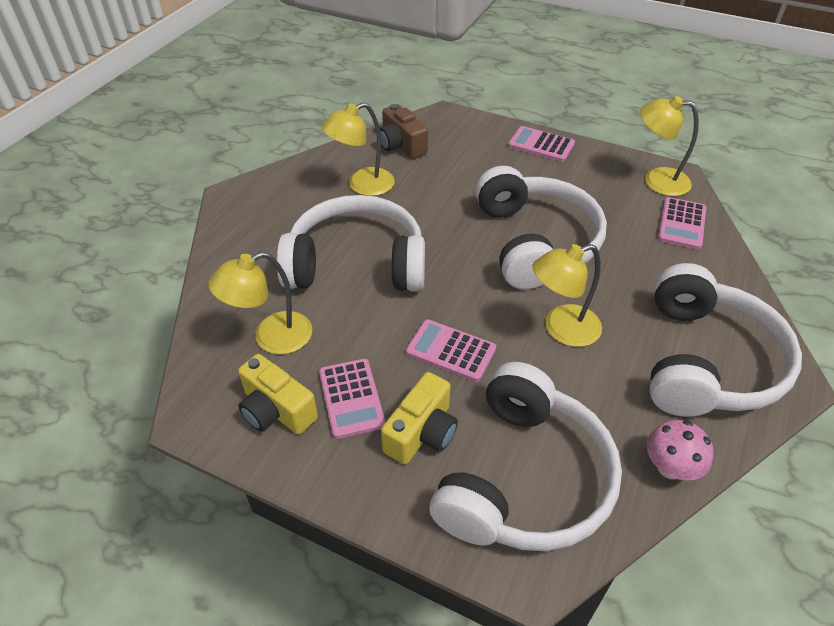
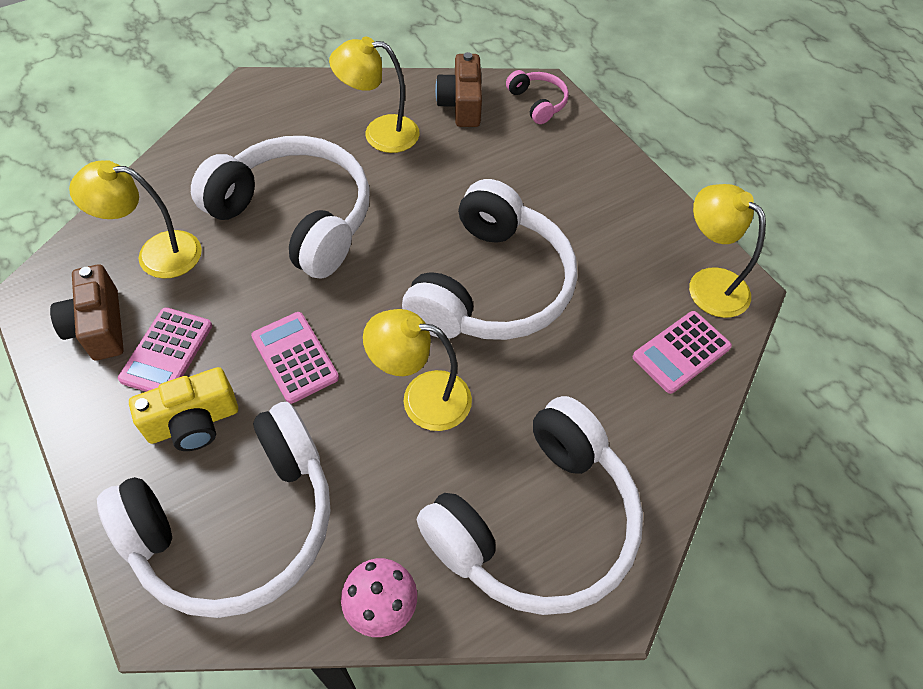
camera: 30 degrees right, 10 degrees up
yellow camera [238,354,318,434] -> brown camera [50,264,124,360]
pink calculator [508,126,575,162] -> none
none -> pink headphones [506,70,569,124]

